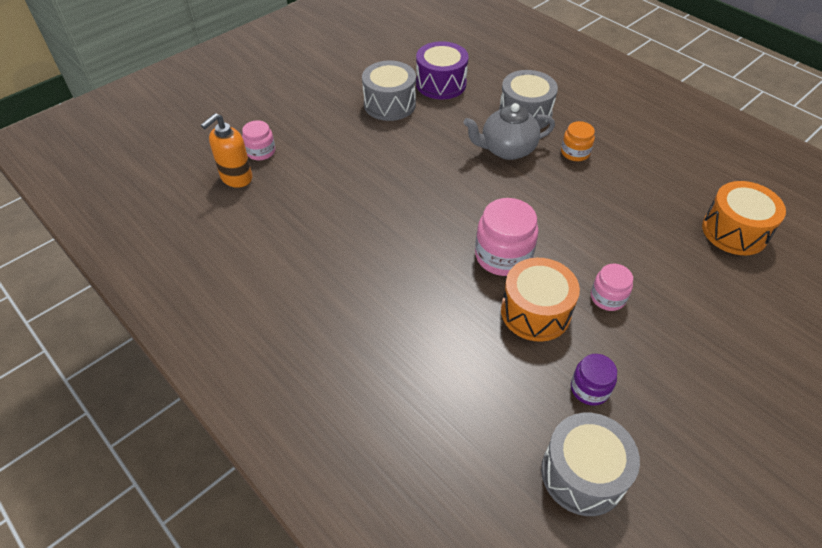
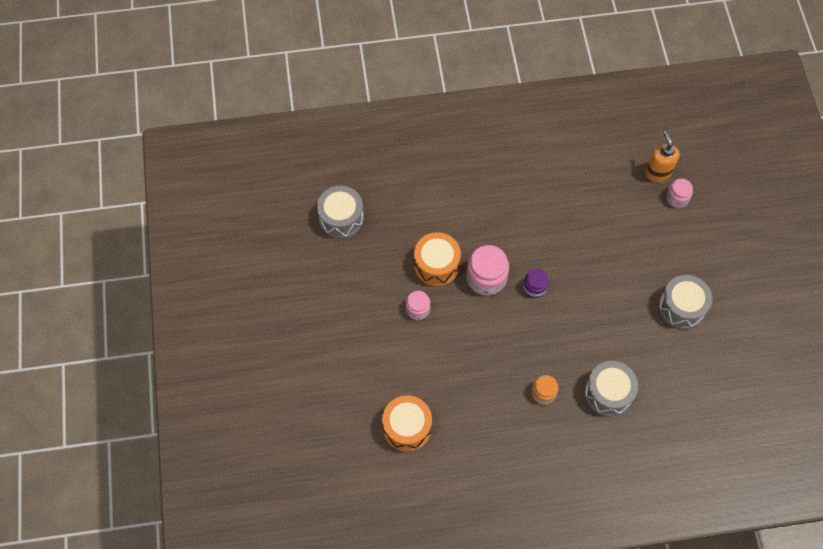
camera: 125 degrees right, 15 degrees up
purple drum [416,41,469,99] -> none
grey teapot [463,103,555,160] -> none
purple jar [571,354,617,406] -> purple jar moved to [523,269,549,298]

